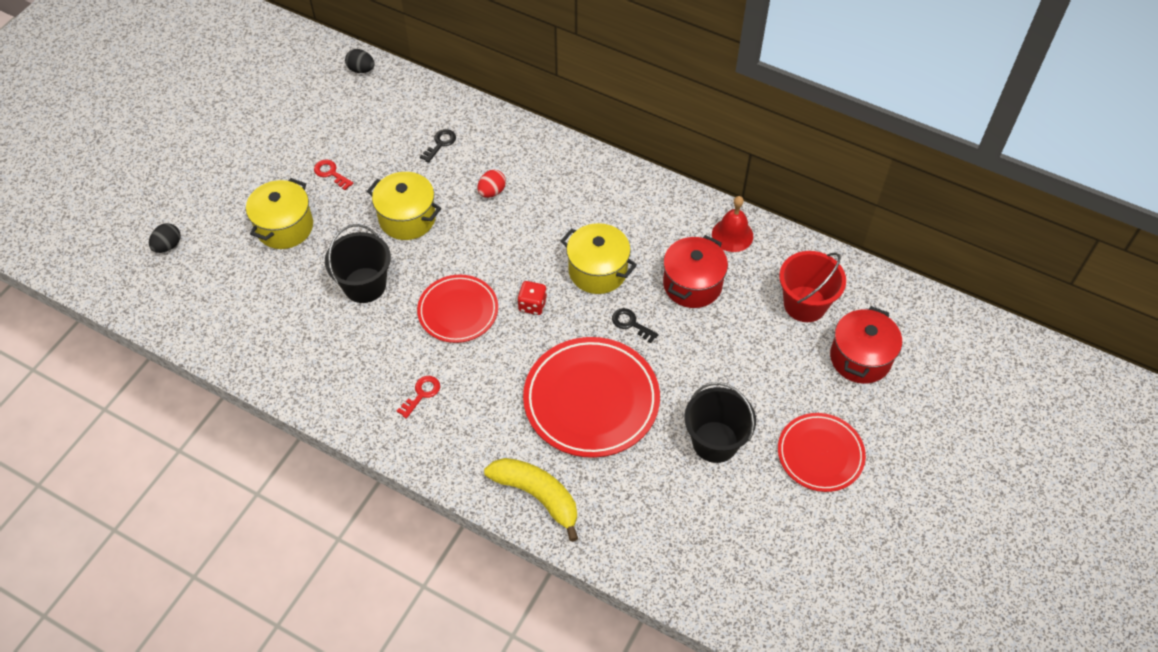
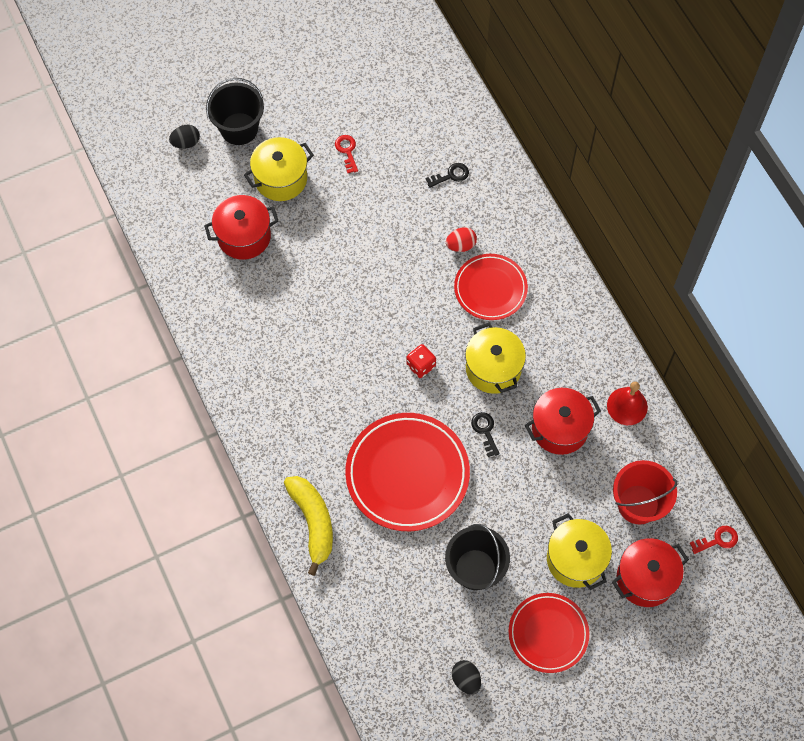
camera: 35 degrees right, 10 degrees up
black bucket [325,224,391,303] -> black bucket moved to [206,78,264,145]
black egg [345,49,374,73] -> black egg moved to [452,660,481,695]
yellow pot [367,172,441,240] -> yellow pot moved to [547,513,612,590]
red key [397,376,440,419] -> red key moved to [690,526,738,554]
red plate [417,275,498,343] -> red plate moved to [454,254,528,320]
none -> red pot [204,195,279,260]

